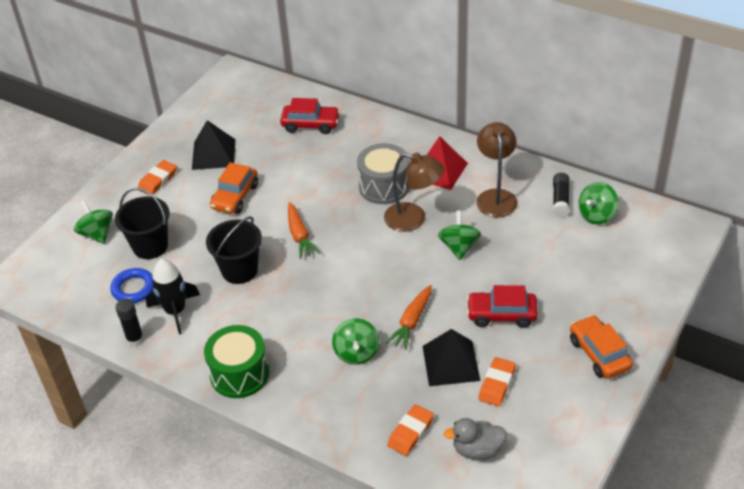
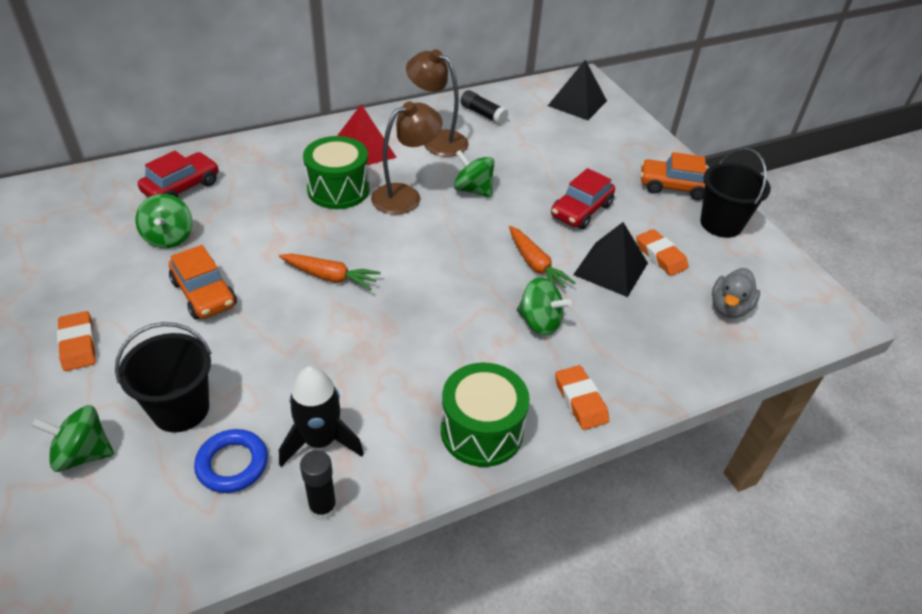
camera: 60 degrees left, 0 degrees up
black pyramid [192,120,235,170] -> black pyramid moved to [548,60,607,120]
black bucket [206,216,262,284] -> black bucket moved to [700,148,771,238]
grey drum [357,143,410,204] -> green drum [303,136,369,209]
orange eraser [387,404,434,456] -> orange eraser moved to [555,365,609,430]
green spinning top [579,182,618,224] -> green spinning top moved to [136,194,192,248]

